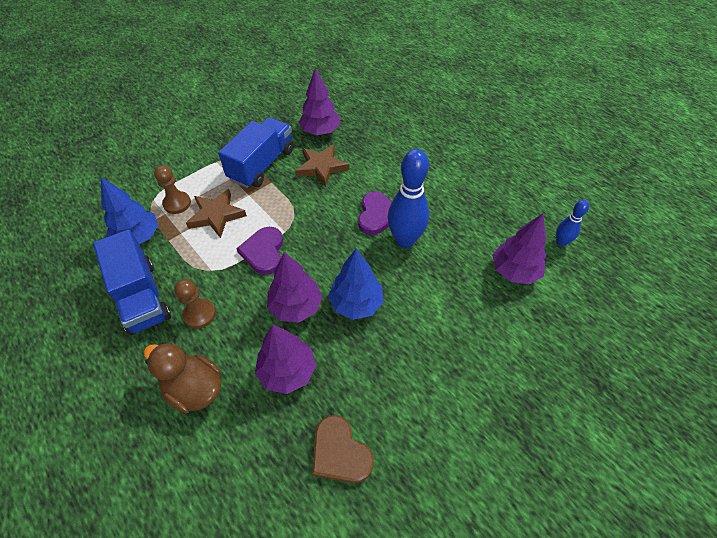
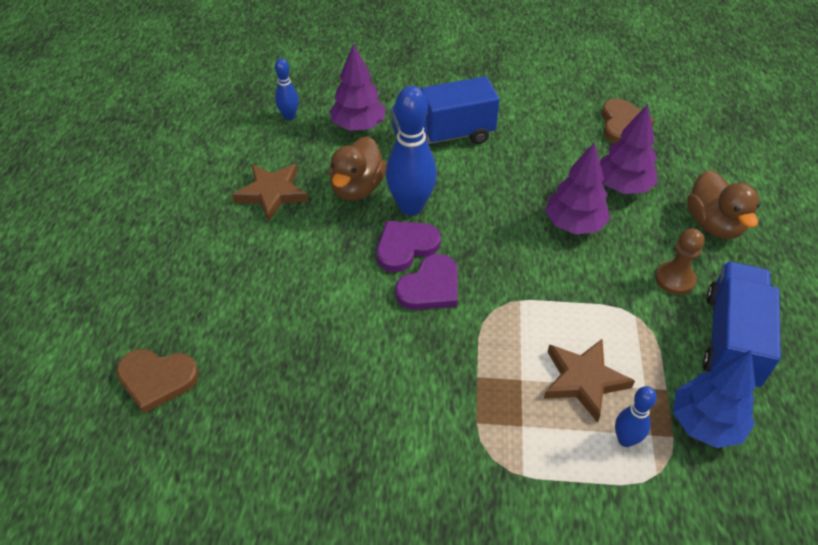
camera: 135 degrees left, 5 degrees down
brown pawn [154,165,191,214] -> blue bowling pin [615,386,657,447]
blue truck [218,117,294,188] -> blue truck moved to [391,76,500,144]
purple heart [236,227,283,275] -> purple heart moved to [395,254,458,310]
brown star [295,144,349,187] -> brown star moved to [232,164,309,221]
purple tree [298,68,340,135] -> none
blue tree [328,249,383,320] -> none
none -> brown heart [116,349,199,413]
none -> brown duck [329,136,387,201]

